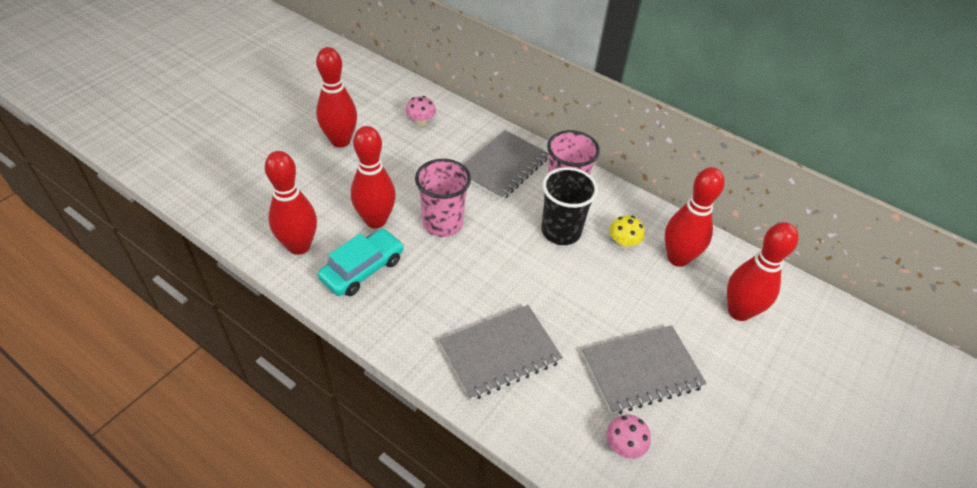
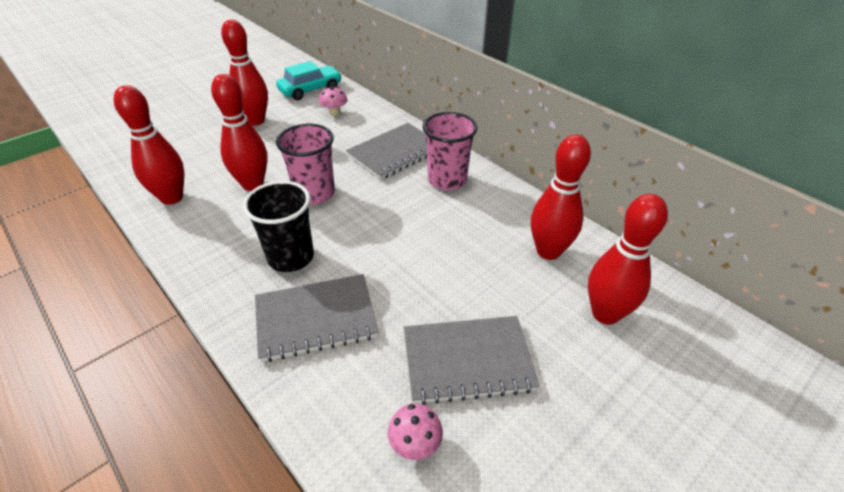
camera: 15 degrees right, 5 degrees down
turquoise car [318,228,404,296] -> turquoise car moved to [276,61,342,100]
black cup [541,167,598,245] -> black cup moved to [243,181,314,272]
yellow mushroom [609,215,645,249] -> none

